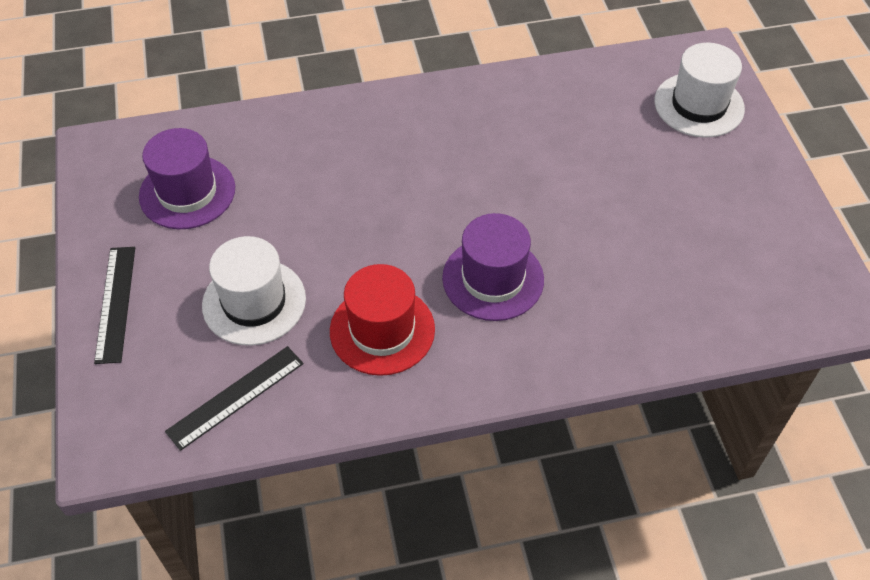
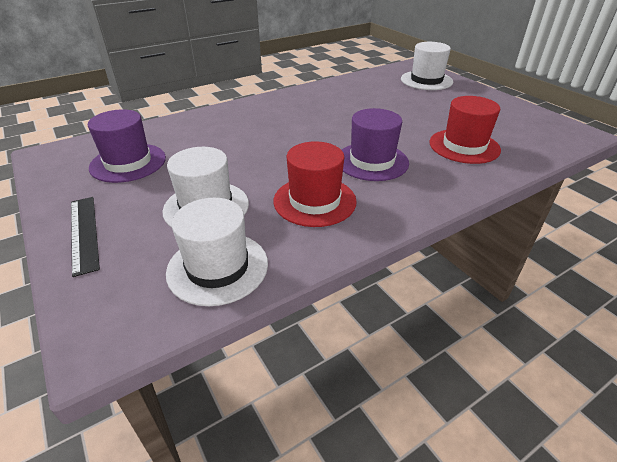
camera: 20 degrees left, 15 degrees down
black ruler [165,346,303,451] -> white hat [166,198,268,306]
none -> red hat [430,96,501,164]

